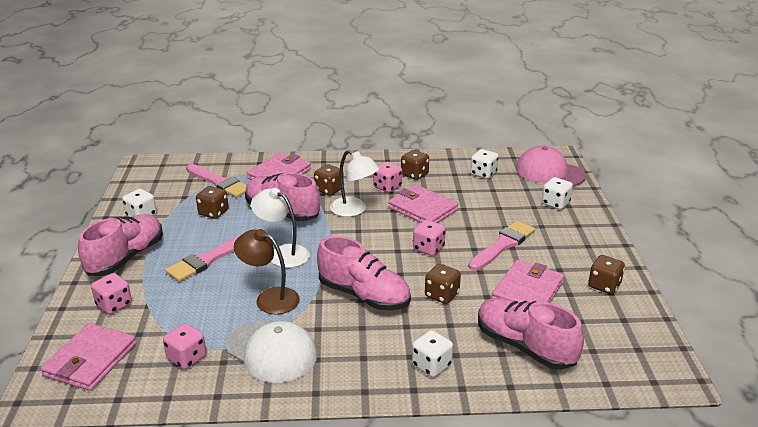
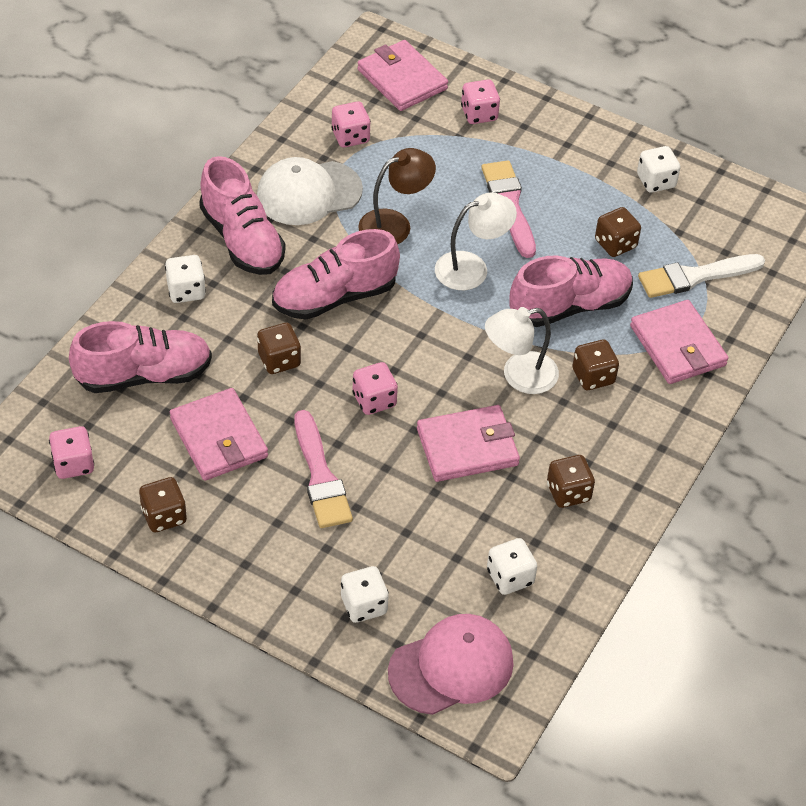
camera: 120 degrees right, 20 degrees up
pink shoe [78,214,163,276] -> pink shoe moved to [199,156,285,275]
pink brush [186,164,246,198] -> white brush [638,254,765,298]
pink dice [373,162,402,193] -> pink dice moved to [49,426,94,479]

